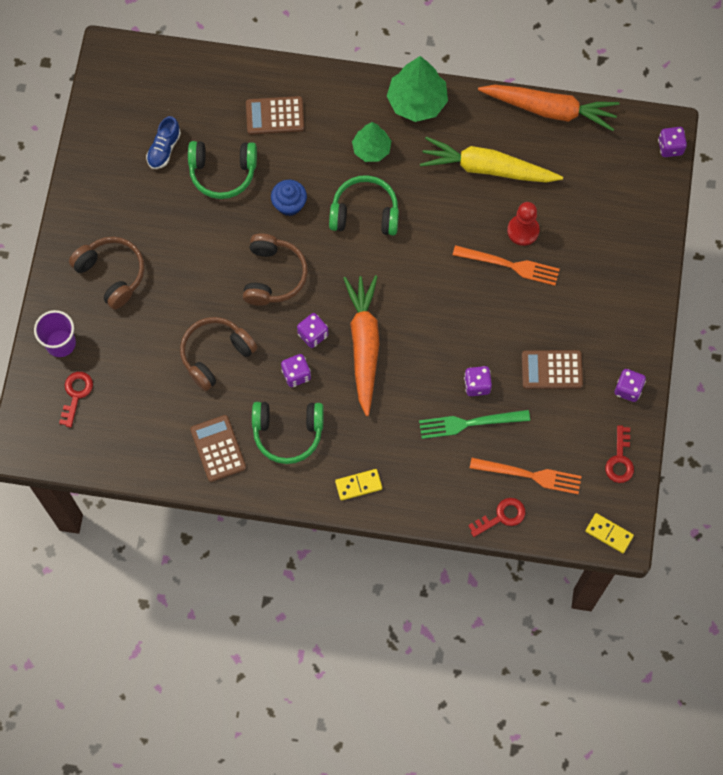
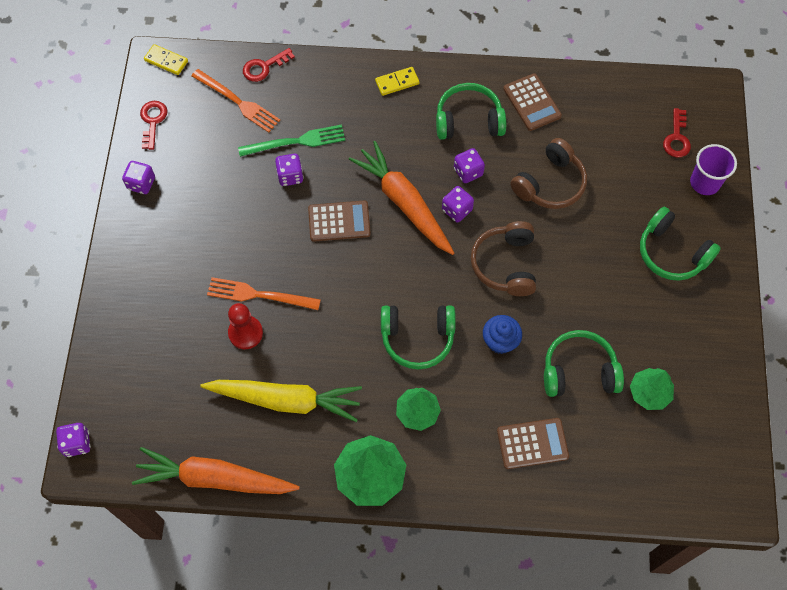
camera: 175 degrees right, 5 degrees down
brown headphones [69,237,145,310] -> green headphones [640,207,721,281]
blue shoe [146,116,181,169] -> green tree [630,368,674,410]
orange carrot [343,275,379,416] -> orange carrot turned 150 degrees clockwise [349,141,454,255]
orange fork [469,458,582,494] -> orange fork turned 150 degrees counterclockwise [192,69,280,132]
brown calculator [522,350,583,389] -> brown calculator moved to [308,200,371,242]

